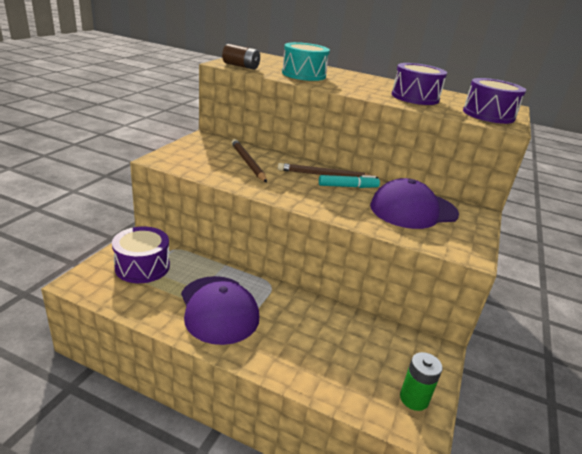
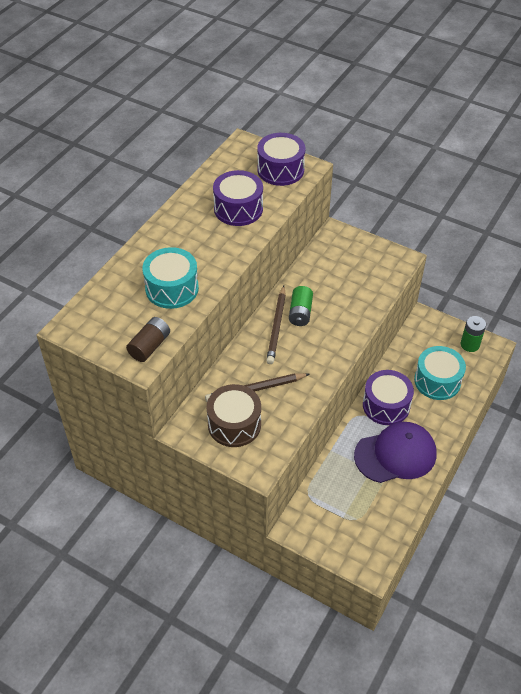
camera: 80 degrees left, 20 degrees up
purple drum [112,227,170,283] -> purple drum moved to [363,370,414,425]
turquoise marker [319,175,380,188] -> green battery [289,286,313,326]
purple cap [370,178,459,229] -> none
none -> brown drum [207,384,261,447]
none -> turquoise drum [414,346,466,400]

